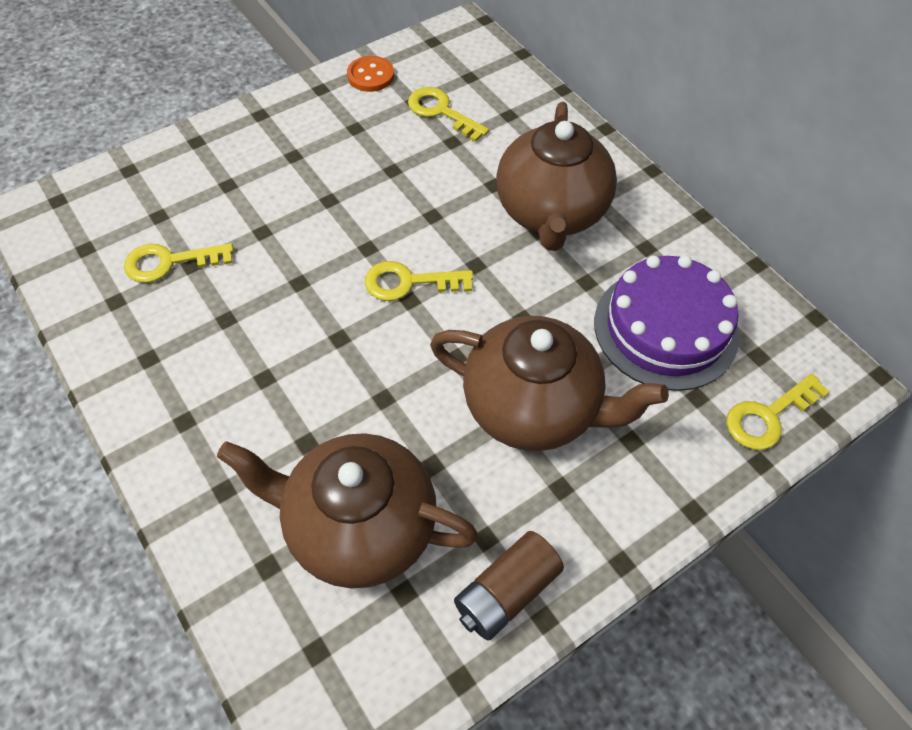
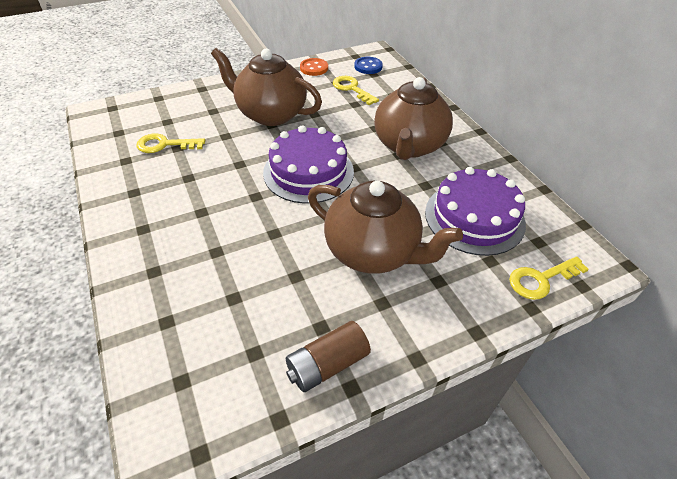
camera: 10 degrees right, 10 degrees down
brown teapot [217,433,478,589] -> brown teapot moved to [211,48,322,126]
yellow key [364,261,474,301] -> purple cake [263,125,354,204]
none -> blue button [354,57,383,74]

